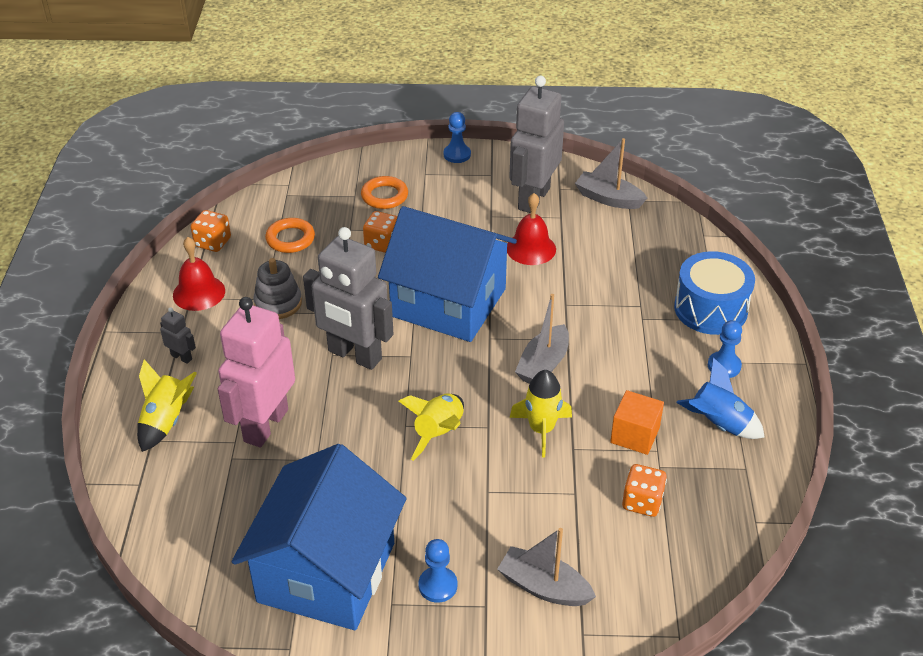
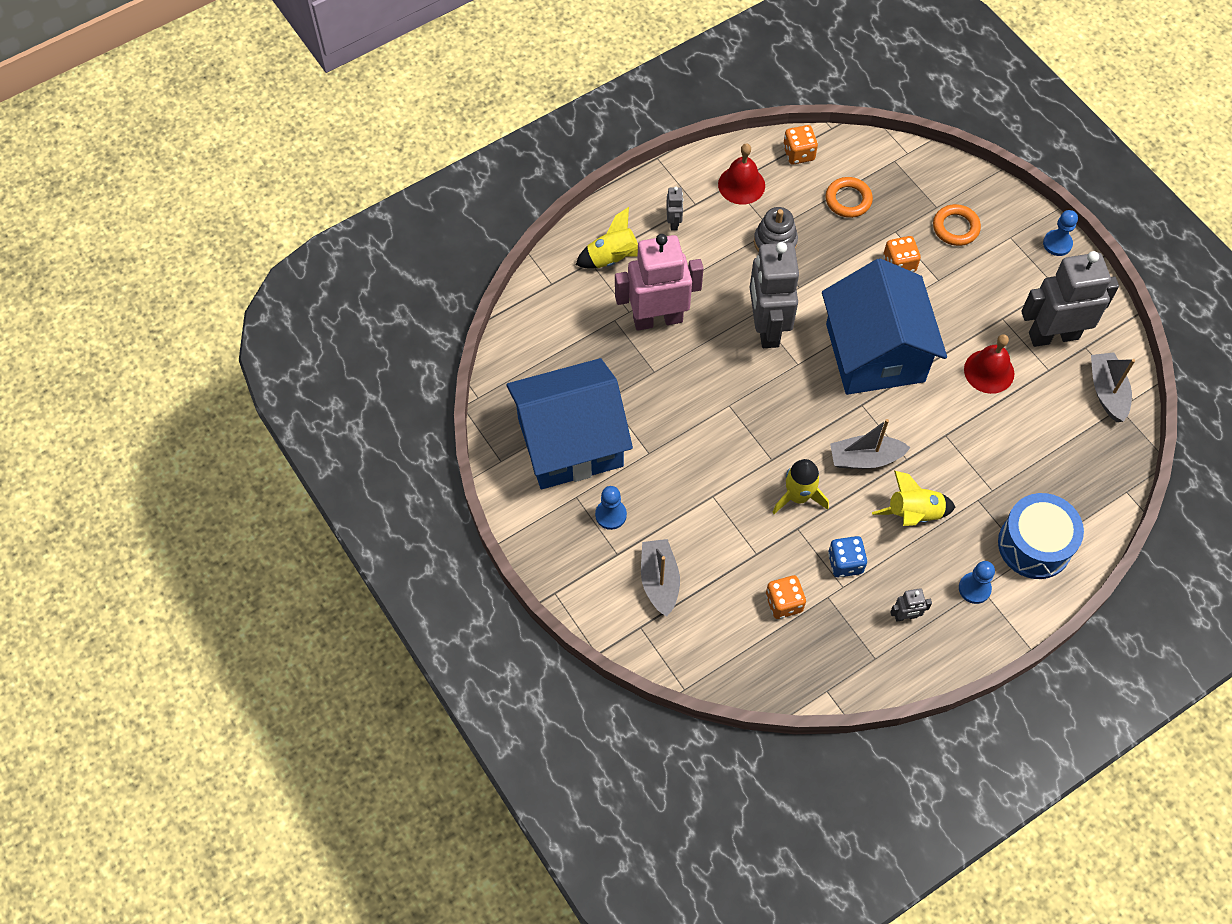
camera: 55 degrees right, 20 degrees up
yellow rocket [399,393,464,461] -> yellow rocket moved to [872,471,955,526]
orange cube [610,390,664,455] -> blue dice [828,536,867,578]
blue rocket [676,357,765,439] -> grey robot [890,588,932,622]

